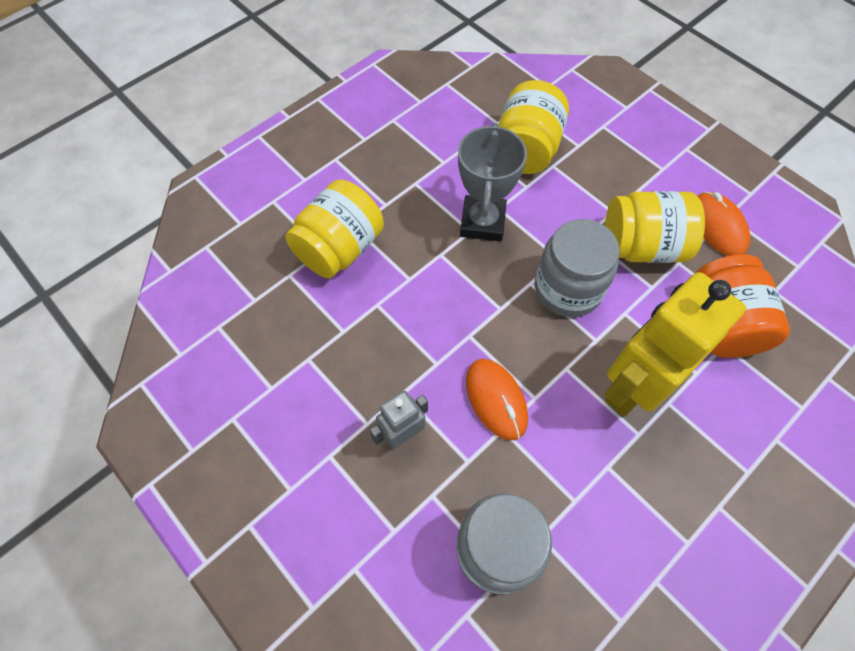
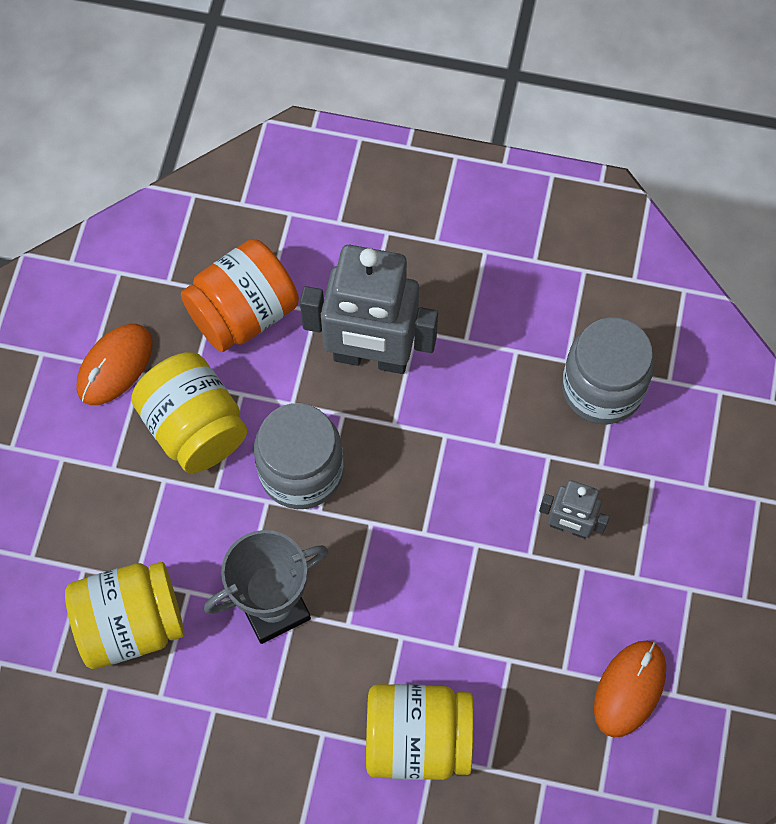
camera: 125 degrees left, 5 degrees up
orange mouse [466,359,528,441] -> orange mouse moved to [594,641,666,737]
yellow robot [605,272,746,417] -> grey robot [300,245,438,374]

